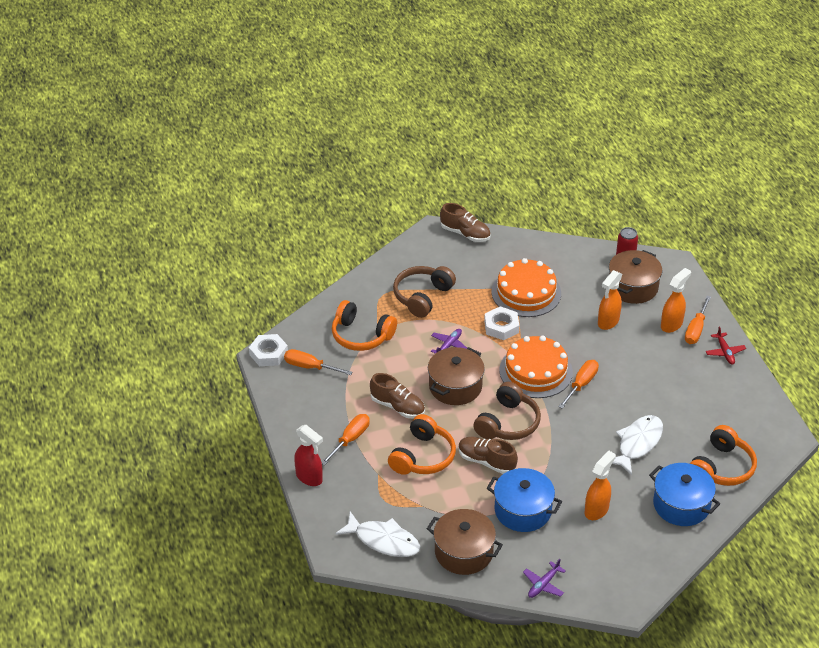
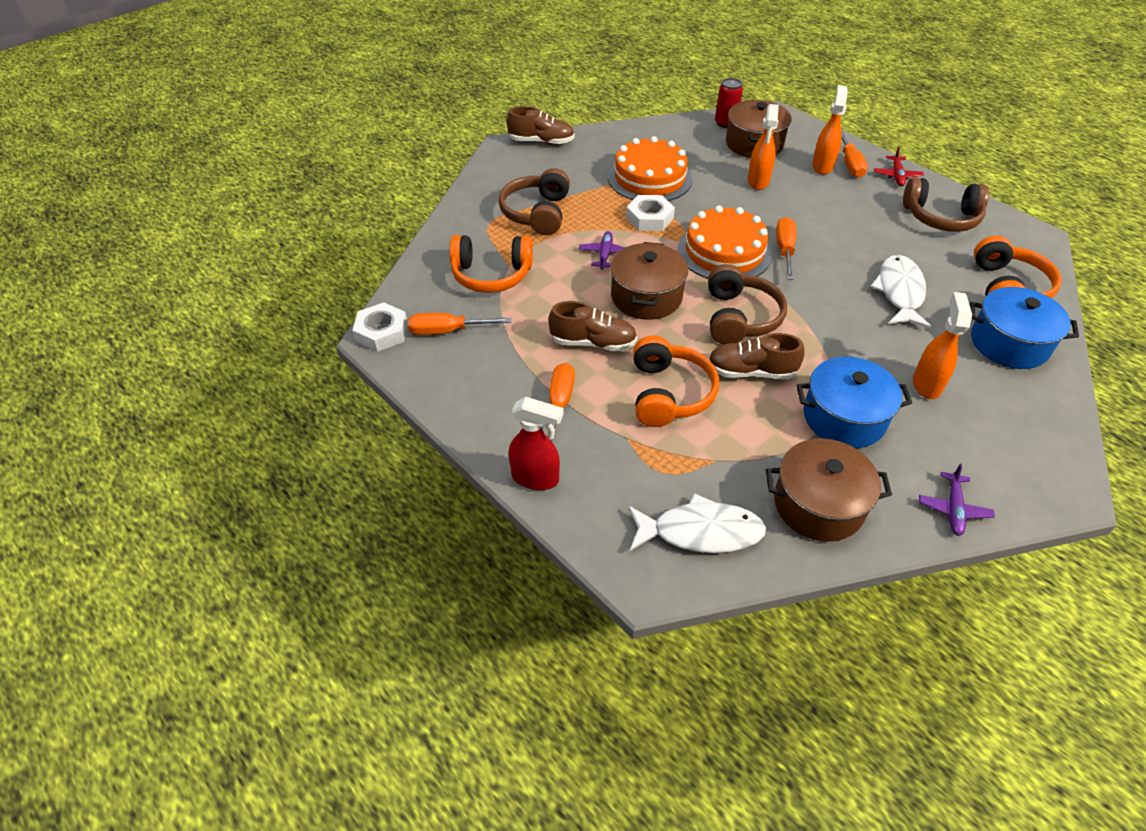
camera: 25 degrees left, 5 degrees up
red plane [706,326,746,365] -> red plane turned 45 degrees clockwise [874,147,924,186]
none -> brown headphones [903,177,989,232]

